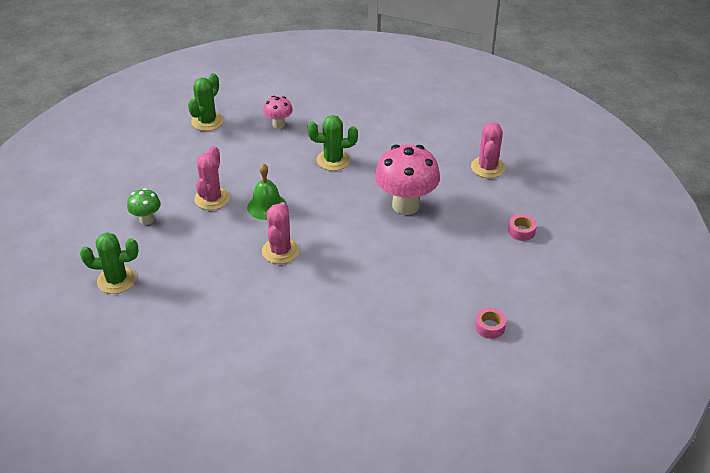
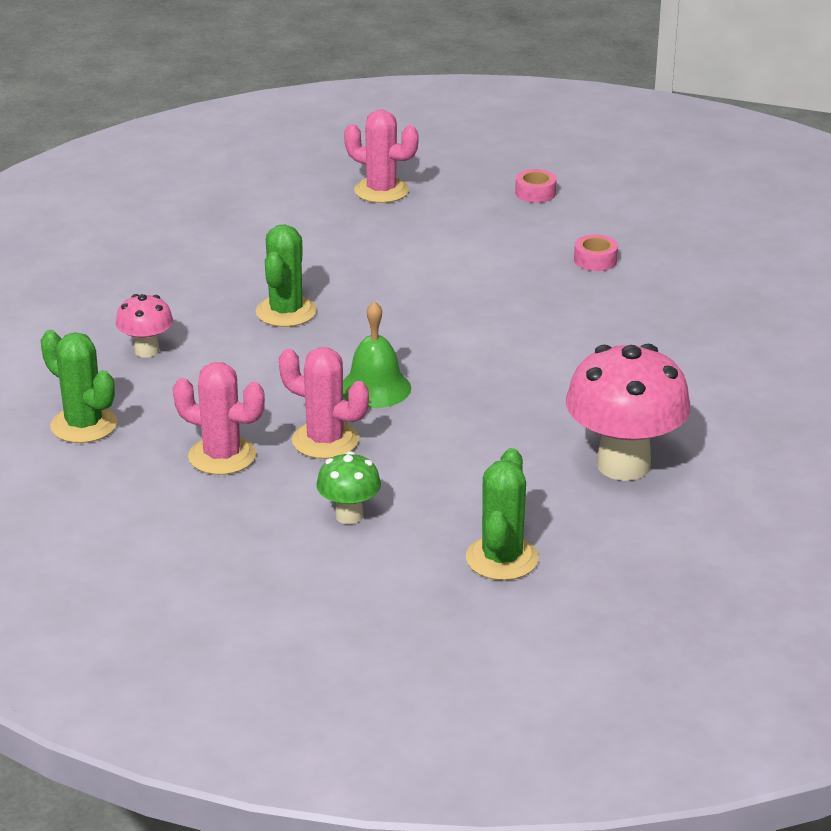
camera: 75 degrees left, 10 degrees down
pink cactus [262,202,299,264] -> pink cactus moved to [173,362,265,475]
pink mushroom [375,145,440,215] -> pink mushroom moved to [566,344,690,481]
pink tape [475,308,506,339] -> pink tape moved to [574,234,618,271]

